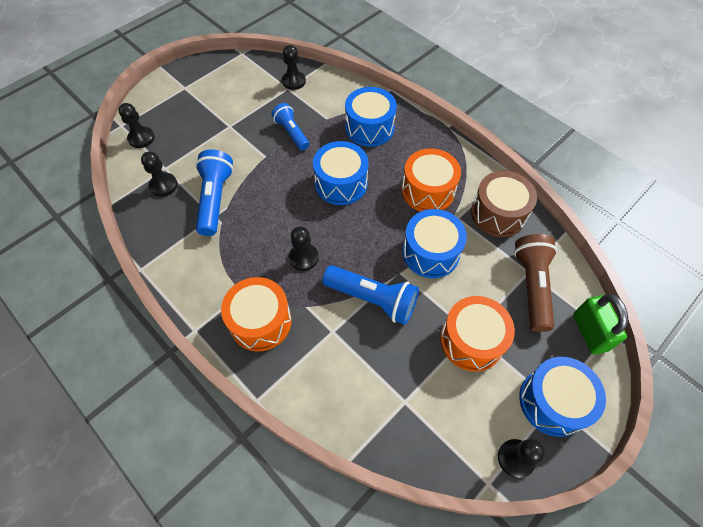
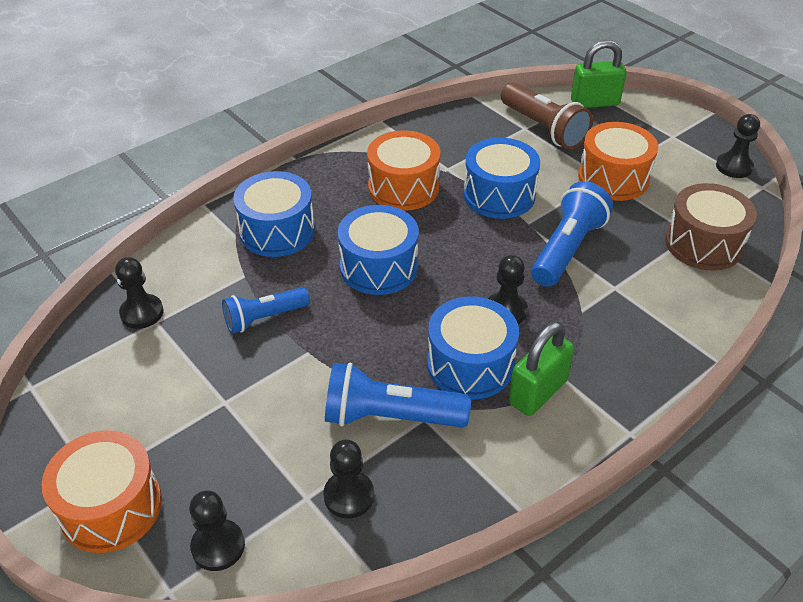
camera: 85 degrees left, 15 degrees down
orange drum [221,277,292,351] -> orange drum moved to [41,430,162,553]
brown drum [471,171,537,237] -> brown drum moved to [665,183,757,271]
brown flashlight [514,234,558,332] -> brown flashlight turned 135 degrees counterclockwise [501,82,593,149]
blue drum [519,357,606,437] -> blue drum moved to [427,296,519,399]
none -> green padlock [509,321,574,416]

